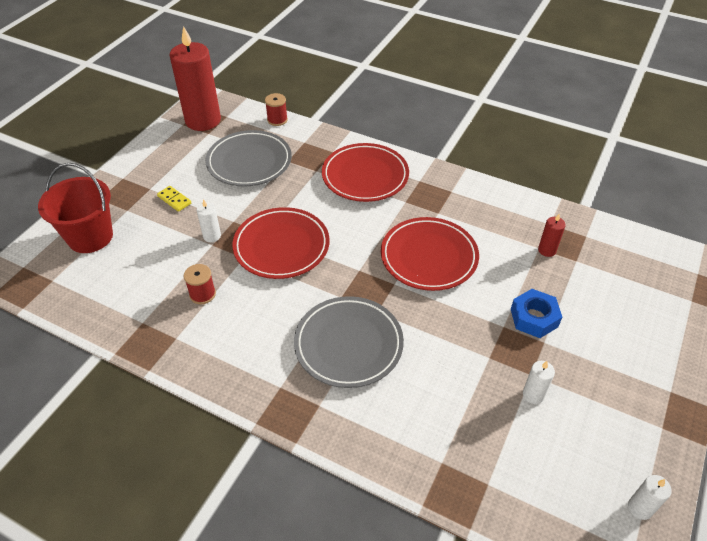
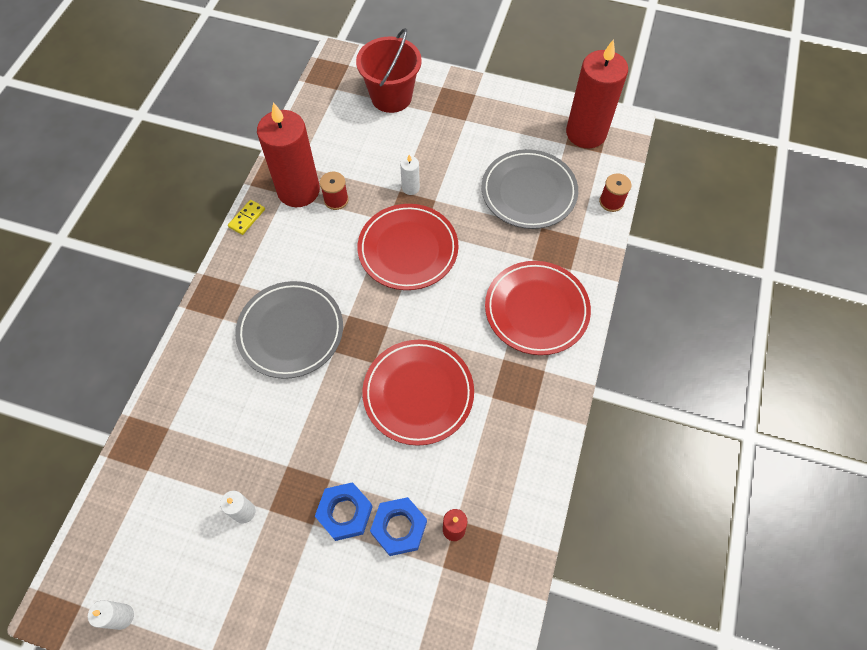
camera: 80 degrees right, 15 degrees up
yellow domino [157,186,191,212] -> yellow domino moved to [228,200,265,235]
none -> red candle [257,102,320,207]
none -> blue nut [370,497,427,556]

